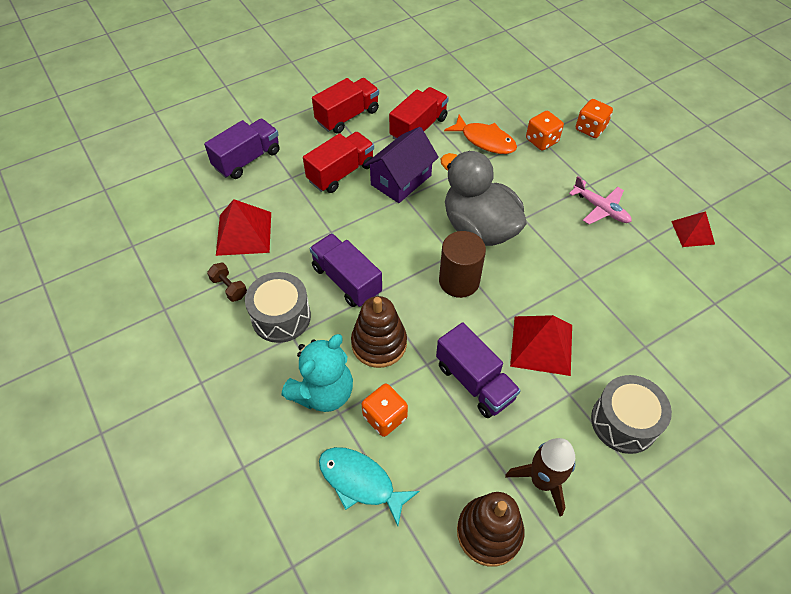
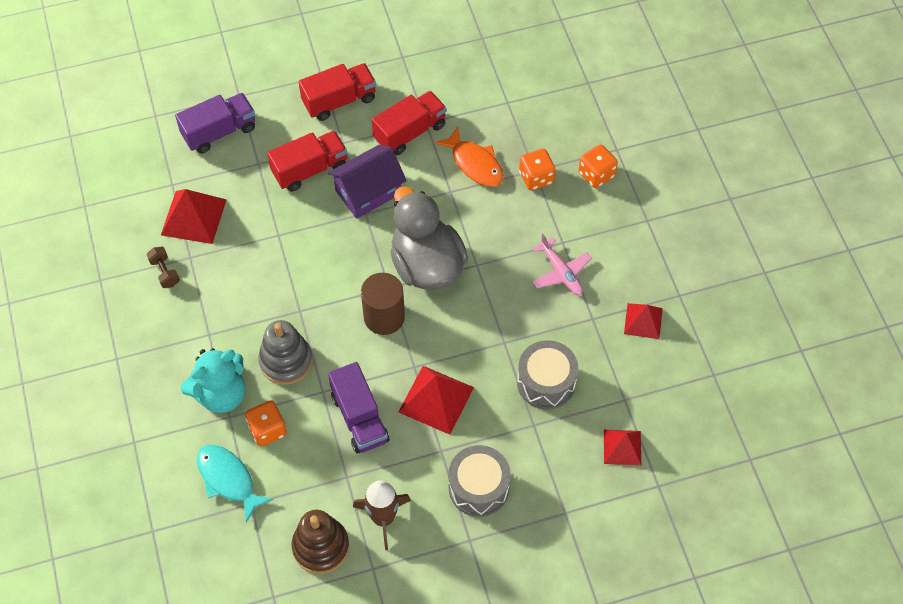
camera: 15 degrees right, 5 degrees up
grey drum [245,272,311,343] -> grey drum moved to [517,340,578,409]
purple truck [310,233,382,307] -> none
brown stacking toy [351,296,407,368] -> grey stacking toy [258,320,312,385]
none -> red pyramid [604,430,641,465]

